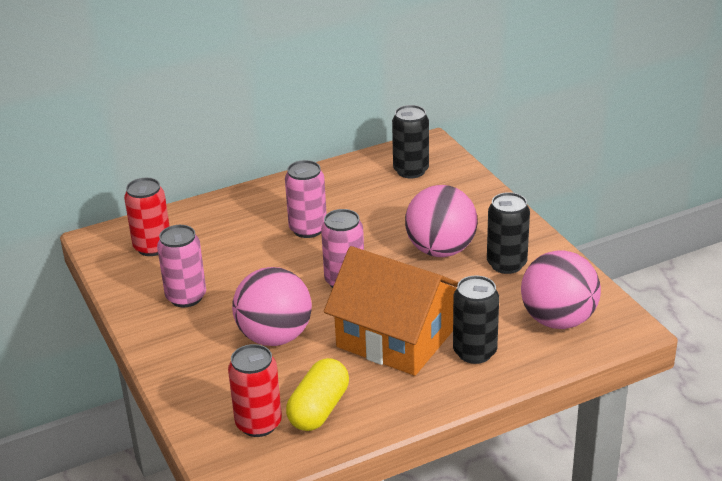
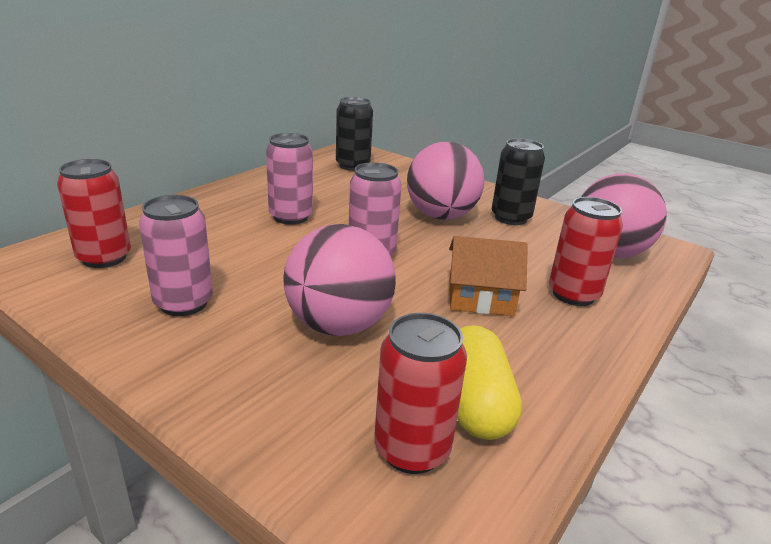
camera: 30 degrees left, 5 degrees down
orange house [324,246,459,376] -> orange house [449,236,528,316], size x0.56
black can [453,276,499,364] -> red can [549,197,623,306]

